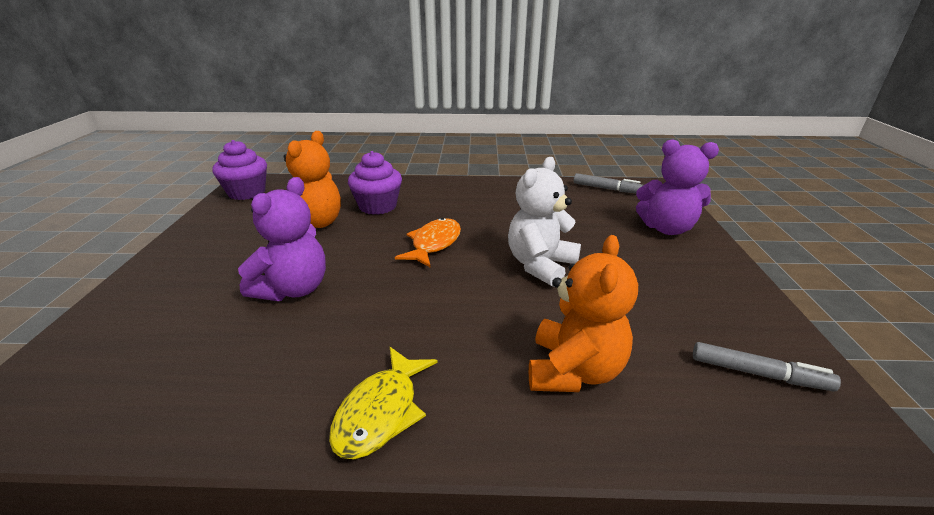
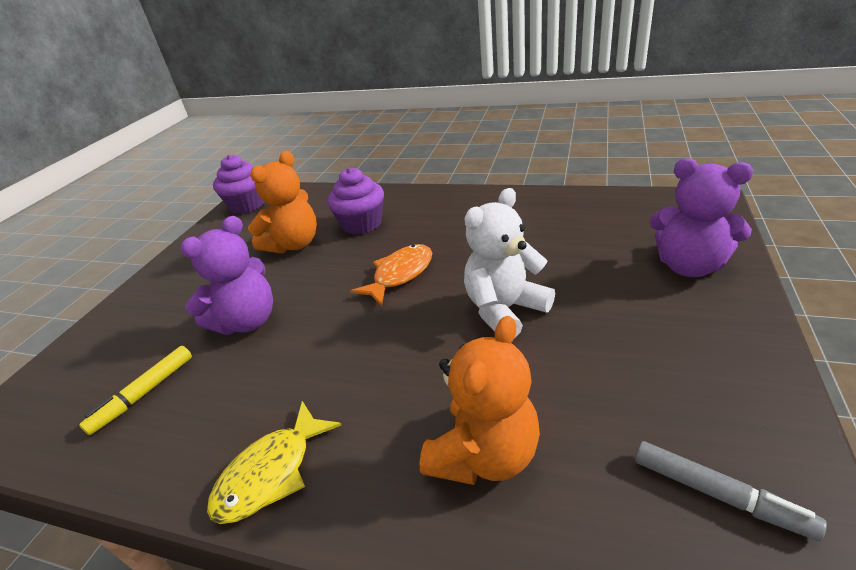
camera: 20 degrees right, 5 degrees up
grey marker [574,173,643,193] -> none
none -> yellow marker [79,346,192,435]

